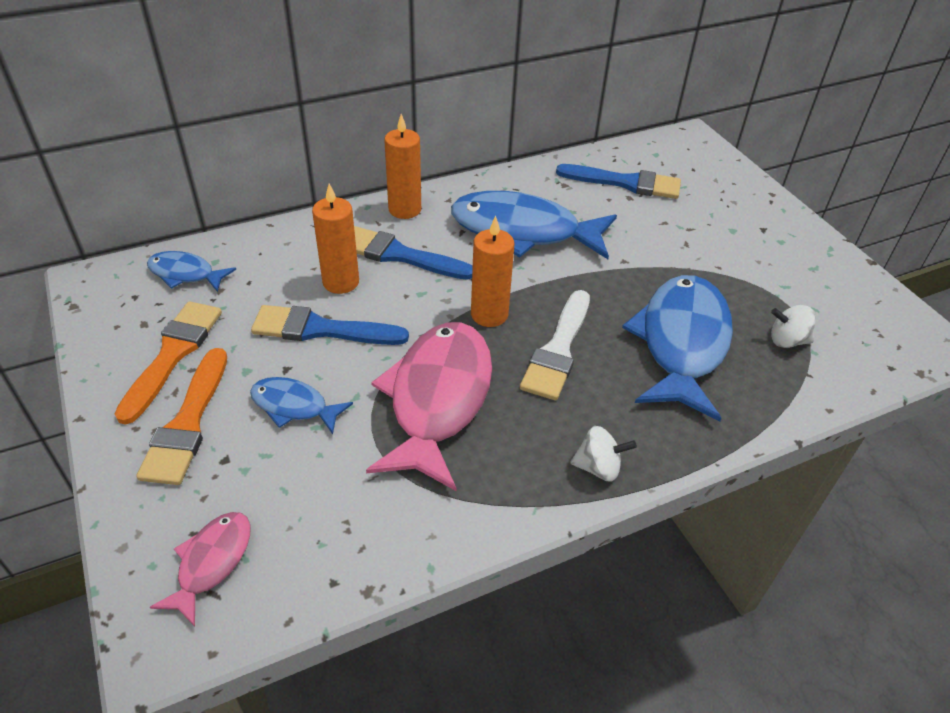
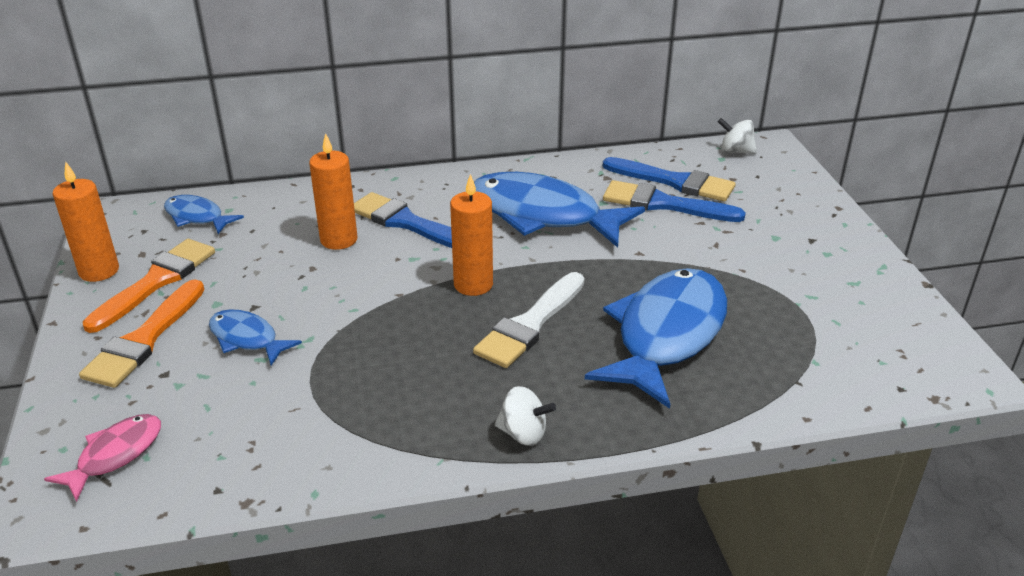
camera: 15 degrees right, 10 degrees down
blue brush [251,305,409,345] -> blue brush moved to [603,180,746,222]
pink fish [366,322,492,491] -> none
orange candle [384,114,421,219] -> orange candle moved to [53,161,119,282]
white spinning top [771,305,816,348] -> white spinning top moved to [718,118,757,154]

